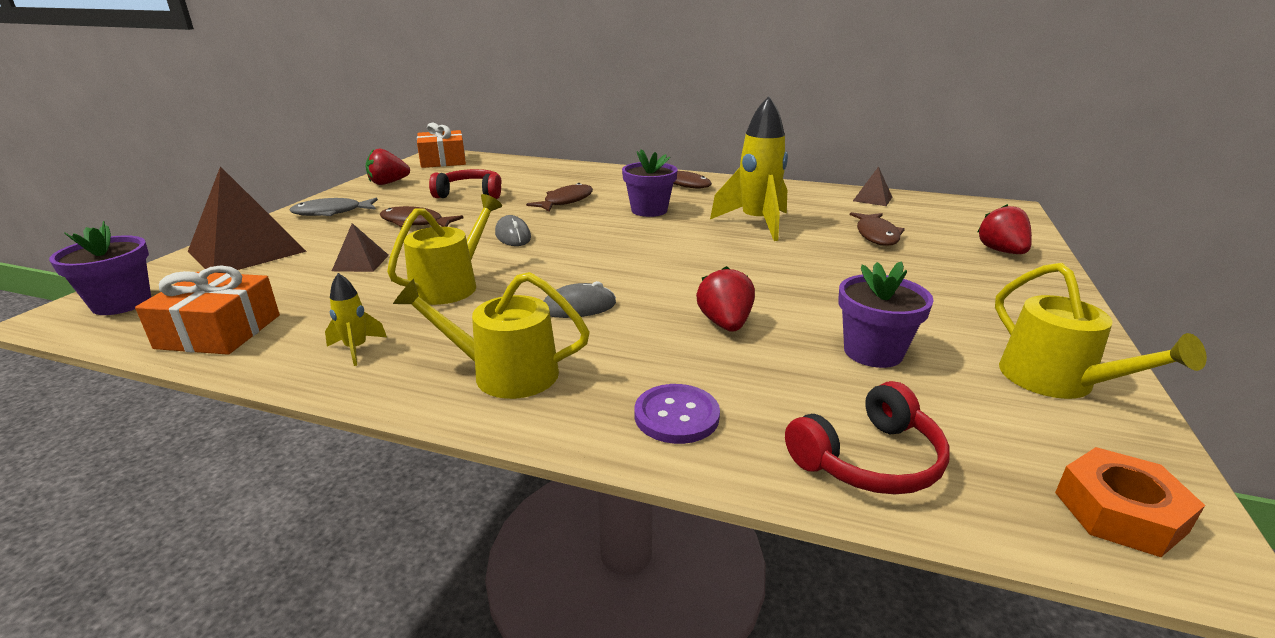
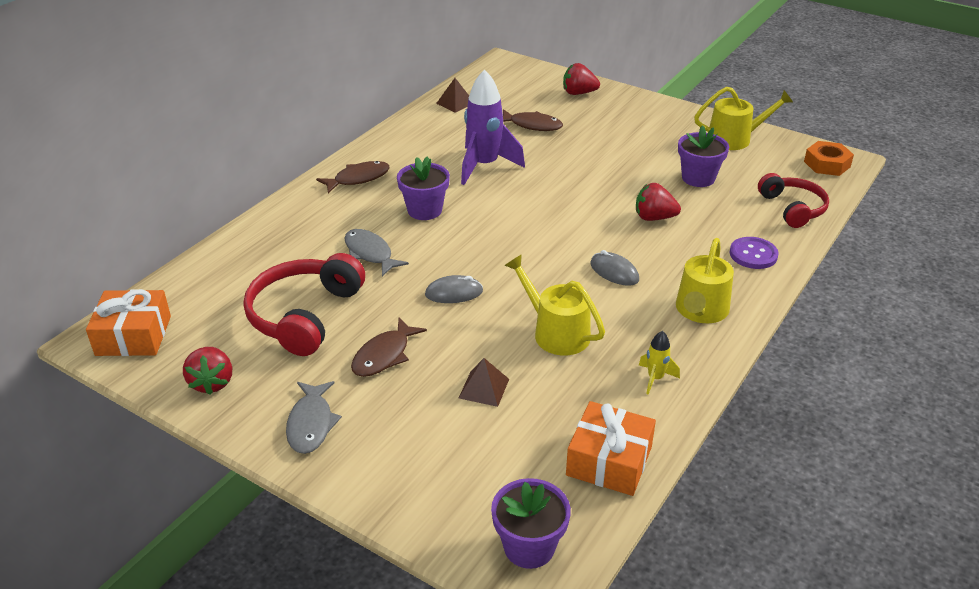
camera: 75 degrees left, 10 degrees up
brown pyramid [188,166,307,273] -> none
red headphones [429,169,502,199] -> red headphones [244,253,365,356], size x1.52
brown fish [526,183,593,212] -> grey fish [344,229,409,276]
grey mouse [544,281,616,318] -> grey mouse turned 45 degrees counterclockwise [590,250,639,286]
yellow rocket [710,96,788,241] -> purple rocket [461,70,525,185]

